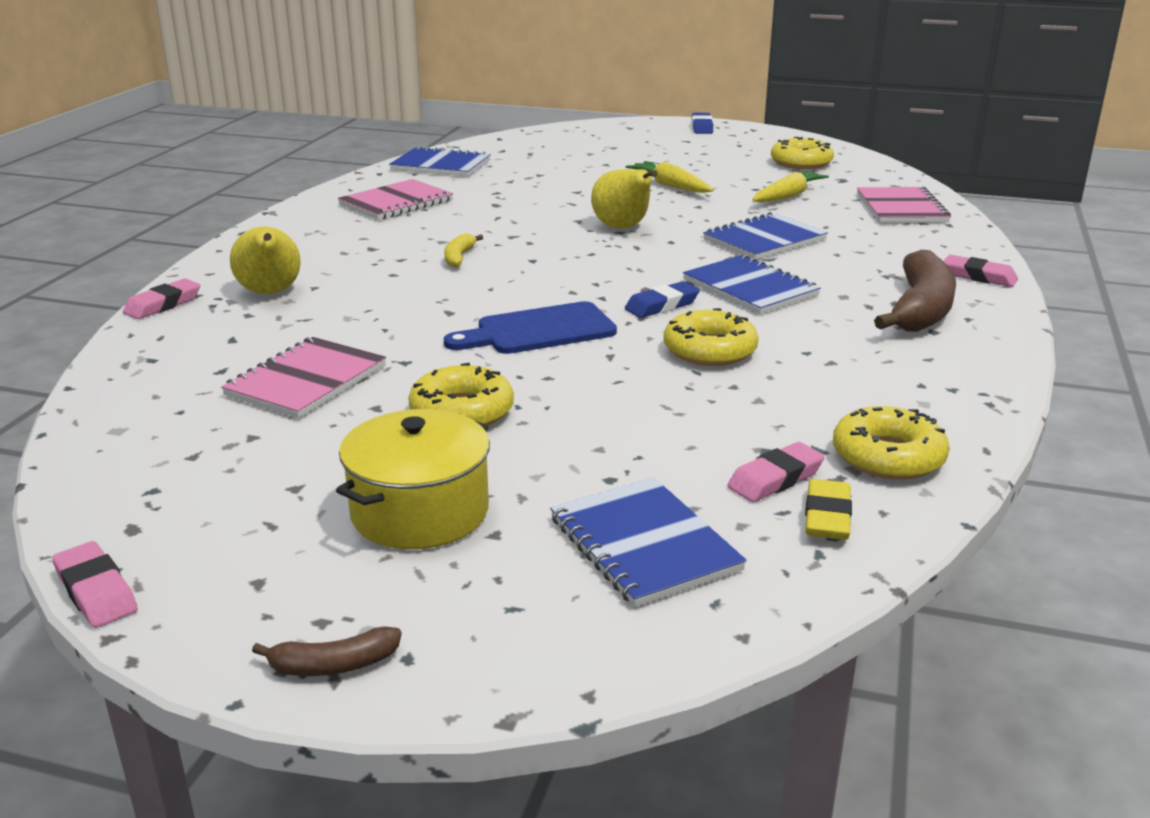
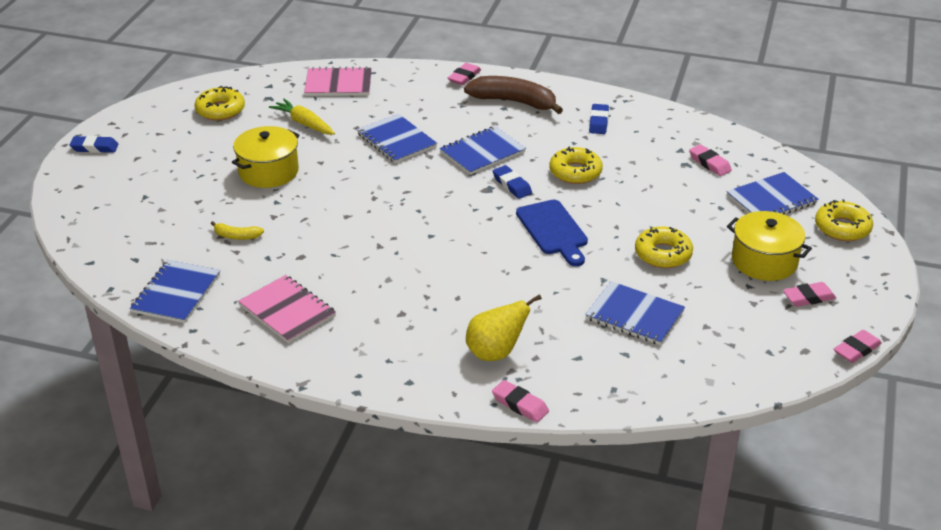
camera: 90 degrees left, 10 degrees up
pink notebook [221,337,386,418] -> blue notebook [585,281,685,345]
brown banana [252,626,402,676] -> none
yellow banana [444,233,483,267] -> yellow banana moved to [210,221,264,240]
yellow pear [591,169,657,229] -> none
yellow carrot [626,161,714,193] -> yellow pot [232,126,299,188]
yellow eraser [805,479,852,540] -> none
yellow donut [833,406,949,480] -> yellow donut moved to [815,199,873,241]
none -> blue eraser [589,104,609,134]
none -> pink eraser [783,282,836,307]

